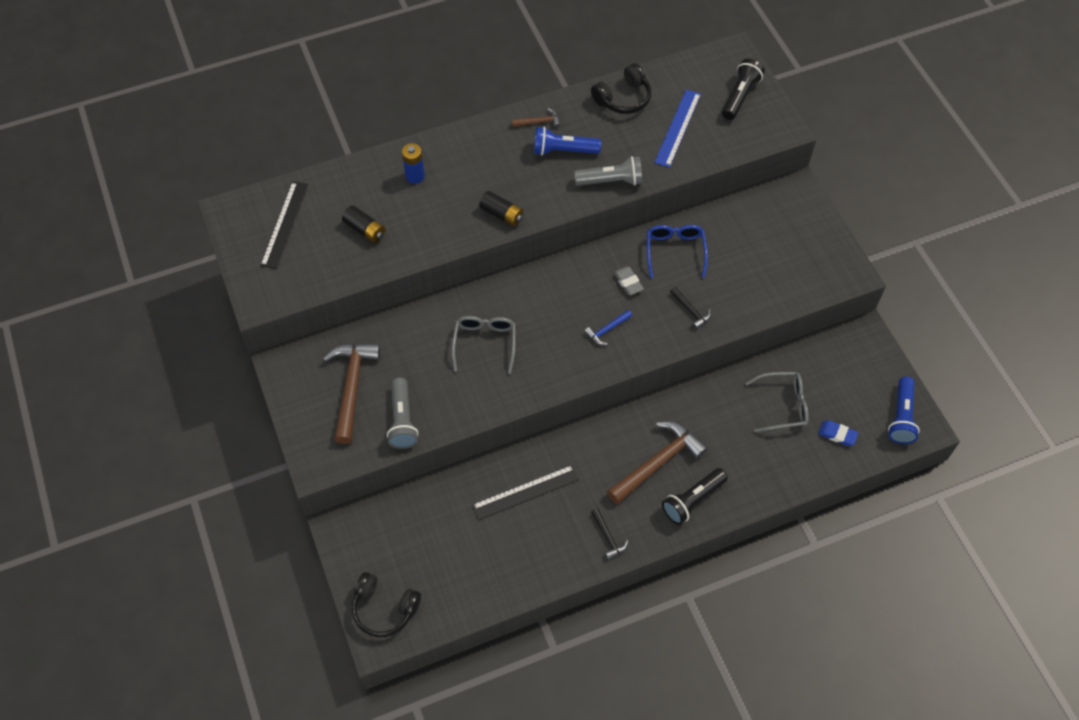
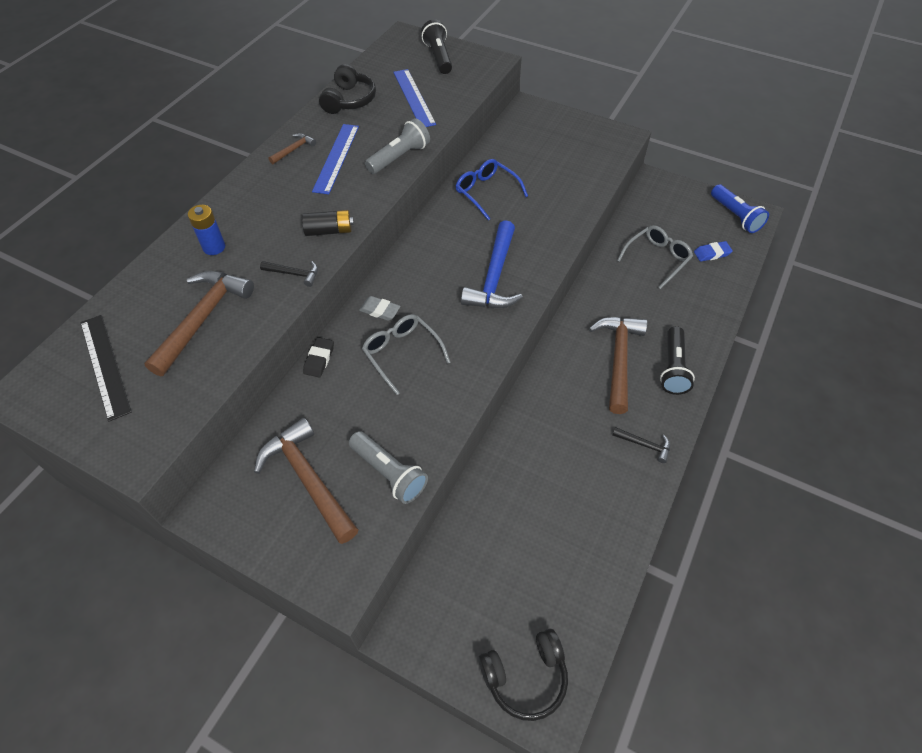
camera: 40 degrees left, 5 degrees down
black battery [342,205,385,243] -> brown hammer [144,271,254,376]
black ruler [472,465,580,520] -> none
blue flashlight [534,127,601,156] -> blue ruler [312,124,359,194]
blue hammer [584,310,632,345] -> blue hammer [461,220,523,309], size x2.12
grey eraser [614,266,644,295] -> grey eraser moved to [359,296,400,321]
black hammer [670,287,711,329] -> black hammer moved to [260,261,318,287]
none -> black eraser [303,337,334,377]

